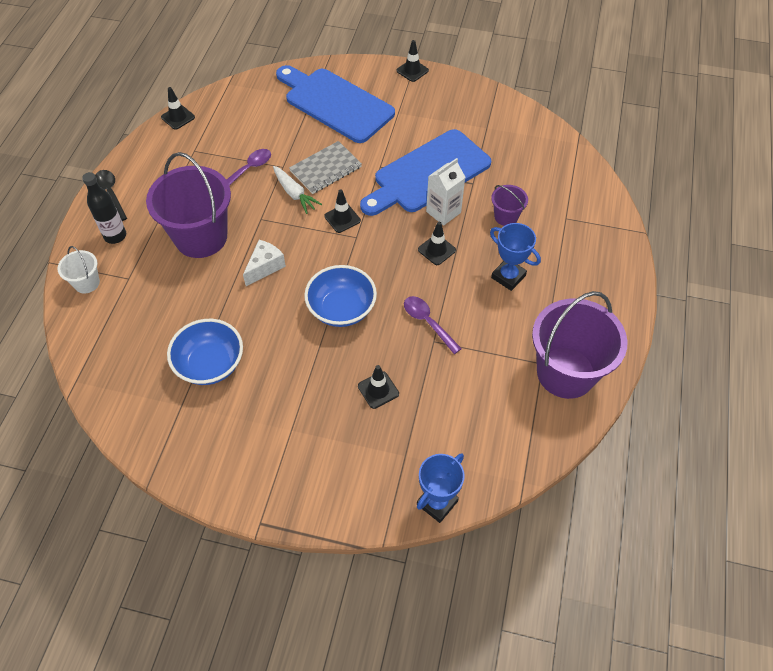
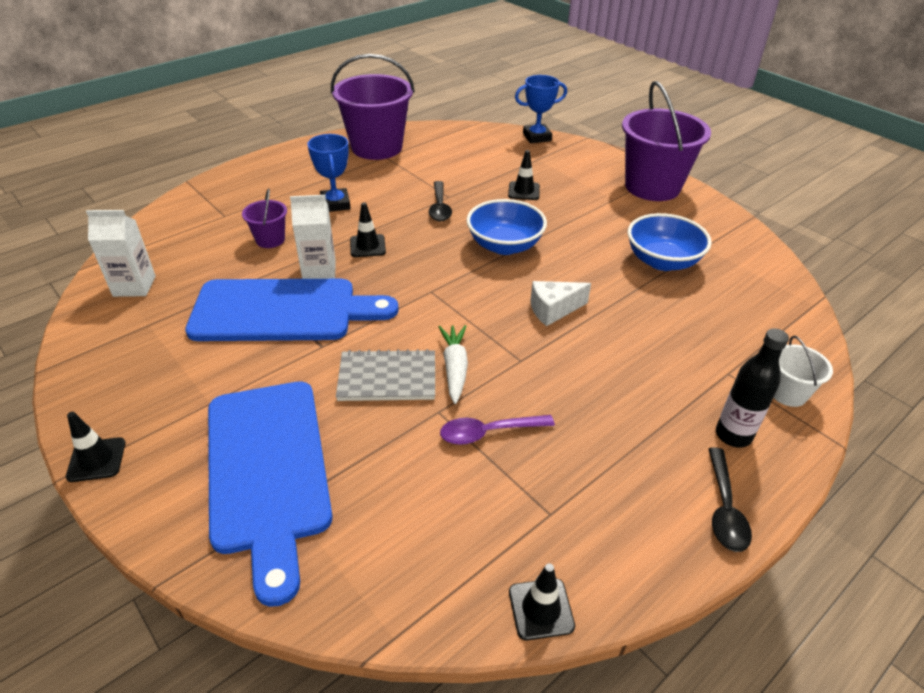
camera: 145 degrees left, 15 degrees down
purple bucket [146,152,231,258] -> purple bucket moved to [622,81,711,201]
black traffic cone [324,190,361,233] -> none
purple spoon [404,296,462,354] -> black spoon [429,181,452,221]
none -> white carton [86,210,156,297]

